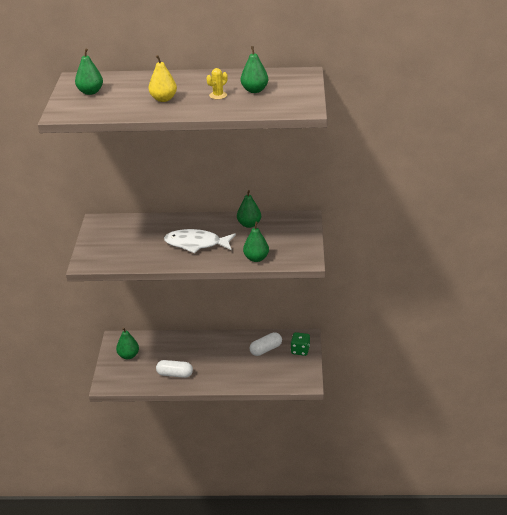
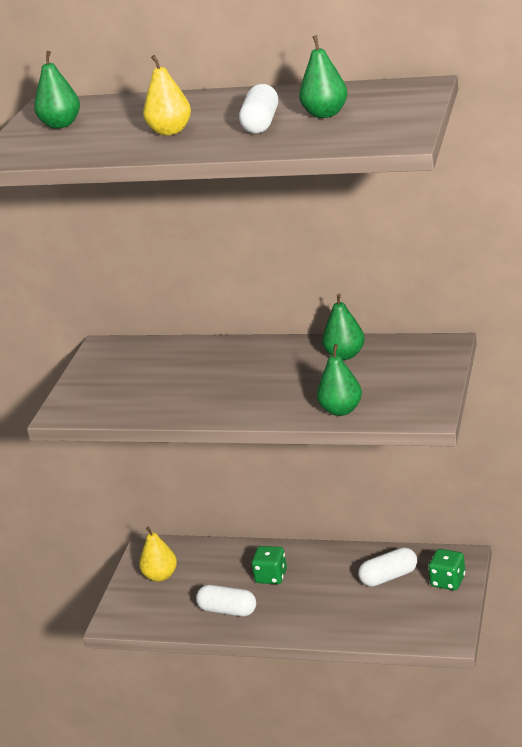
camera: 15 degrees right, 5 degrees down
green pear [116,327,139,359] -> yellow pear [139,527,177,582]
white fish [164,229,236,253] -> none
yellow cactus [206,68,228,99] -> white capsule [239,84,278,134]
none -> green dice [252,546,287,584]

